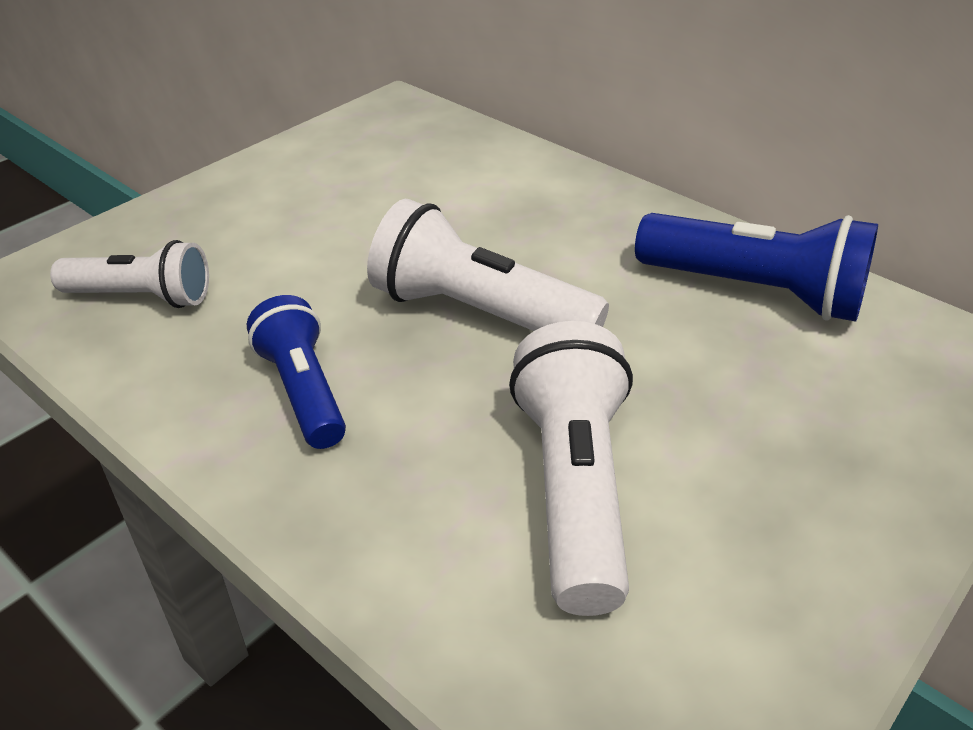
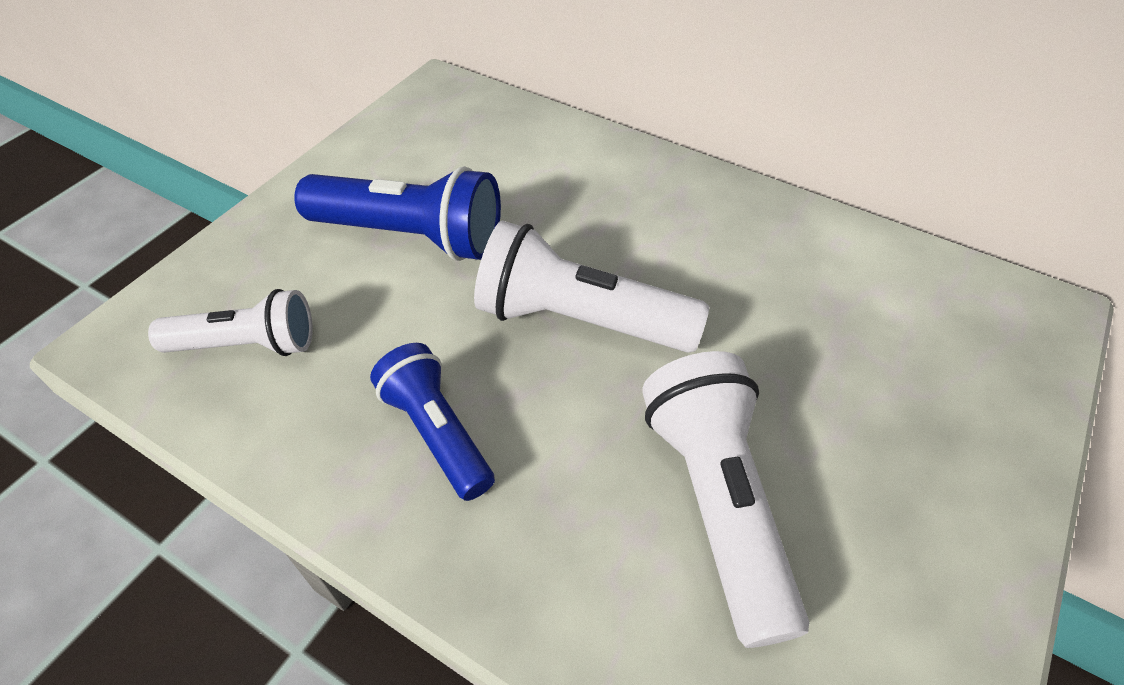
camera: 10 degrees left, 10 degrees up
blue flashlight [635,213,878,322] -> blue flashlight moved to [294,166,501,261]

